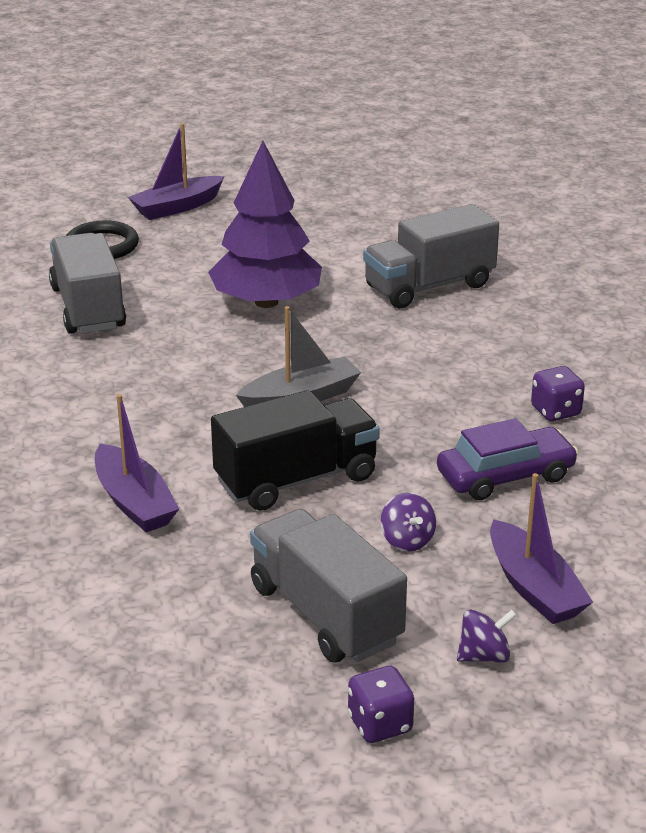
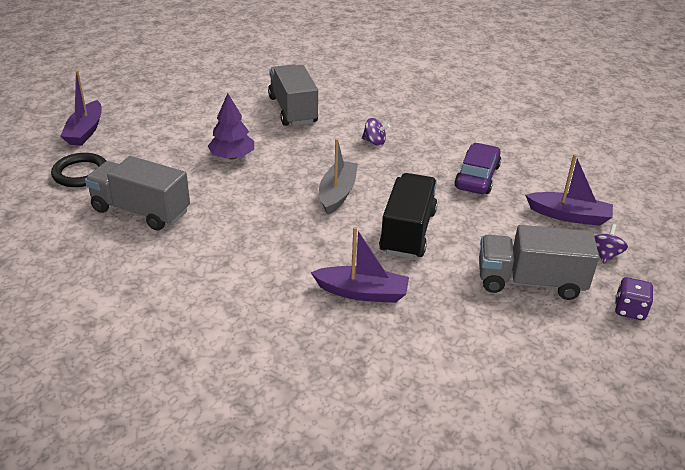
camera: 50 degrees left, 5 degrees up
purple tree [208,141,322,308] -> purple tree [208,93,254,160], size x0.62
grey truck [363,204,499,308] -> grey truck turned 150 degrees clockwise [268,64,318,126]
purple spinning top [380,492,436,551] -> purple spinning top moved to [362,118,390,146]
purple dice [531,366,585,421] -> none

